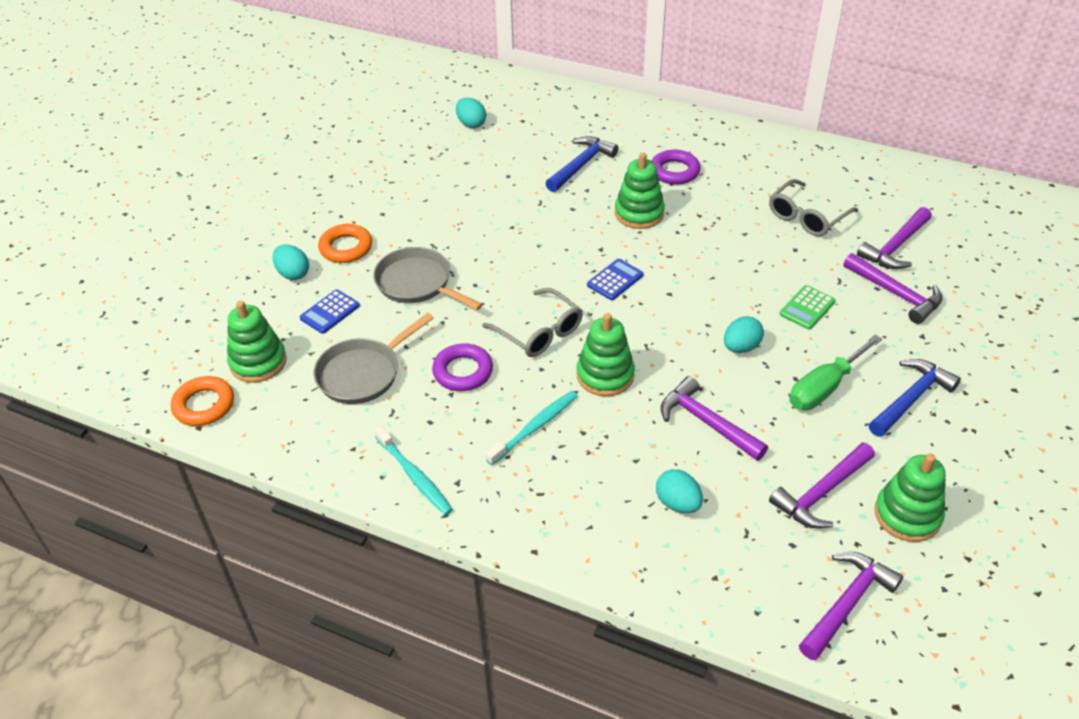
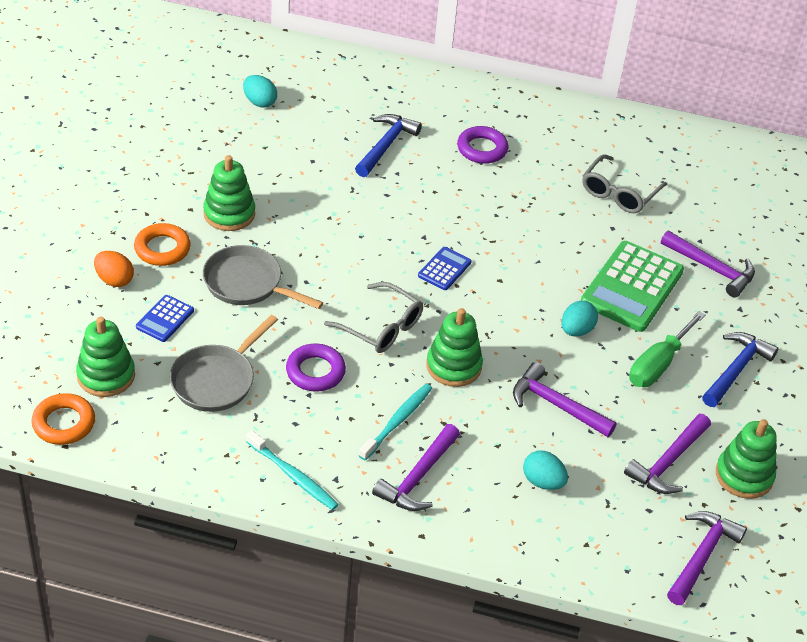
camera: 15 degrees left, 0 degrees up
turquoise egg [273,245,309,280] -> orange egg [94,251,134,287]
green stacking toy [615,153,665,229] -> green stacking toy moved to [203,155,255,231]
green calculator [780,285,835,329] -> green calculator [581,241,684,332], size x2.06
purple hammer [857,207,932,269] -> purple hammer moved to [372,424,460,511]

